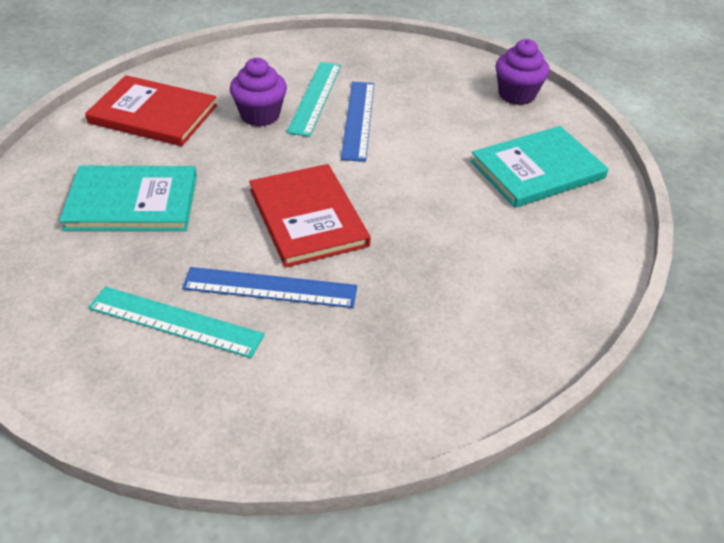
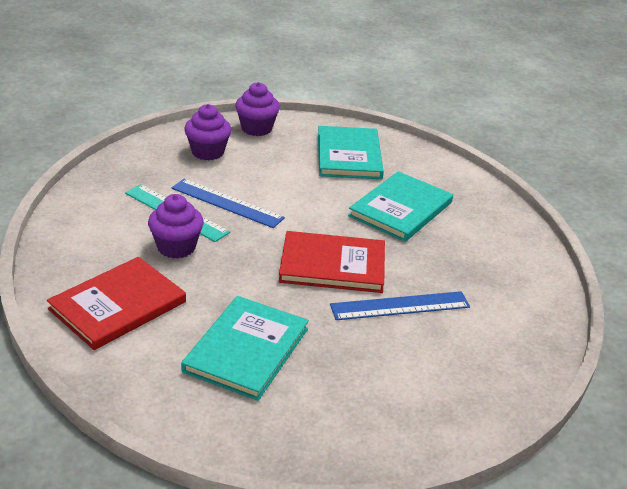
camera: 65 degrees left, 10 degrees down
turquoise ruler [88,286,265,358] -> none
blue ruler [182,267,357,308] -> blue ruler turned 45 degrees clockwise [330,291,470,320]
none -> purple cupcake [184,104,231,160]
none -> turquoise book [348,171,453,242]

